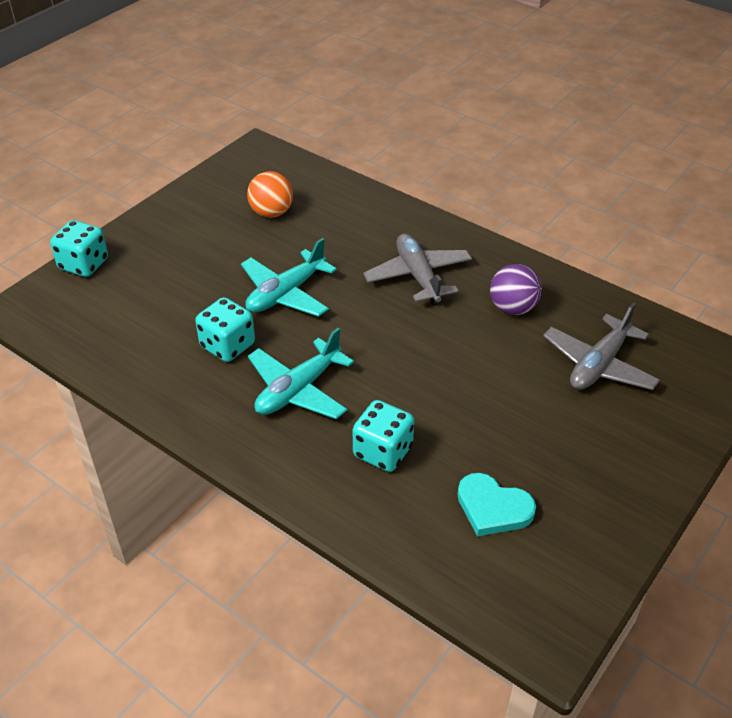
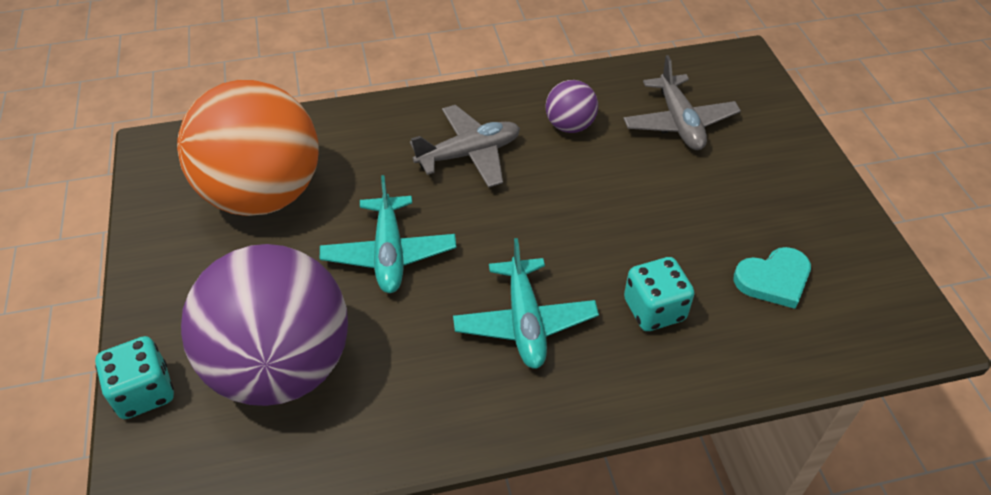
camera: 50 degrees left, 5 degrees up
turquoise dice [195,297,255,362] -> none
orange ball [247,171,293,218] -> orange ball [177,80,319,216], size x2.30
grey plane [363,234,472,305] -> grey plane turned 135 degrees clockwise [410,105,520,188]
none -> purple ball [181,244,348,406]

